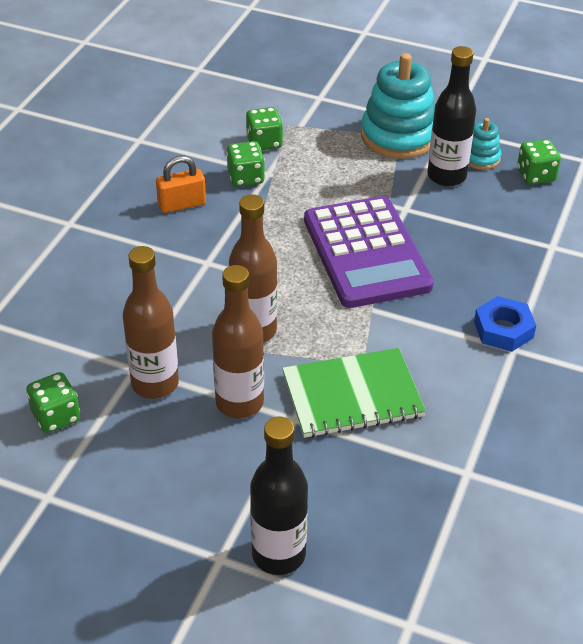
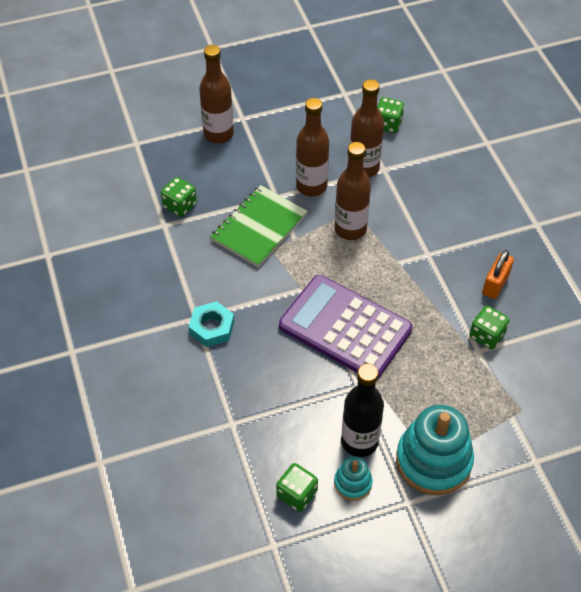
camera: 140 degrees right, 10 degrees up
green dice [246,107,283,150] -> green dice moved to [161,177,197,217]
black bottle [250,417,308,575] -> brown bottle [199,45,234,144]
blue nut [474,296,536,352] -> turquoise nut [189,301,234,347]

